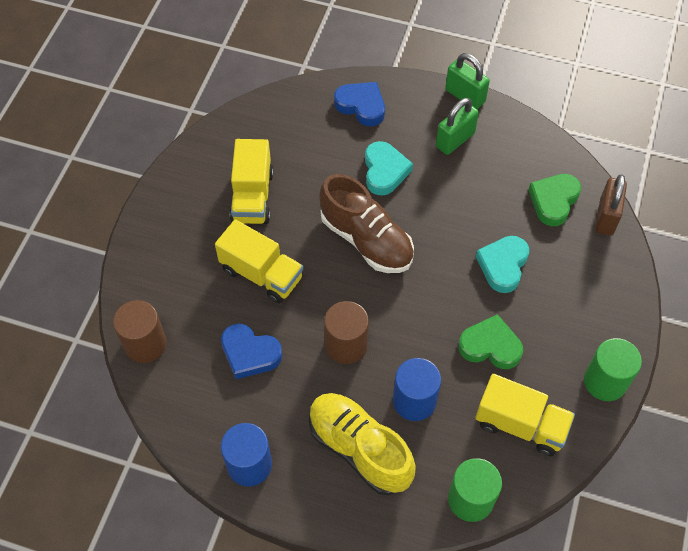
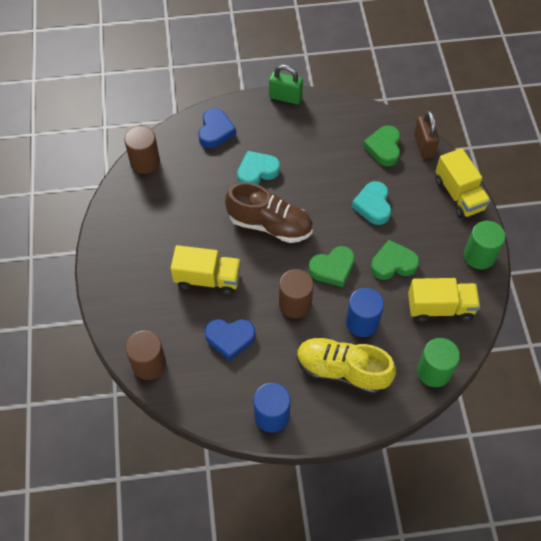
camera: 25 degrees left, 0 degrees up
yellow truck [230,139,274,224] -> yellow truck moved to [435,148,491,218]
blue heart [334,82,385,126] -> blue heart turned 90 degrees clockwise [198,108,236,148]
turquoise heart [365,141,413,196] -> turquoise heart turned 90 degrees counterclockwise [237,151,280,185]
green padlock [436,98,479,155] -> none
none -> brown cylinder [124,126,160,174]
none -> green heart [309,246,355,287]

